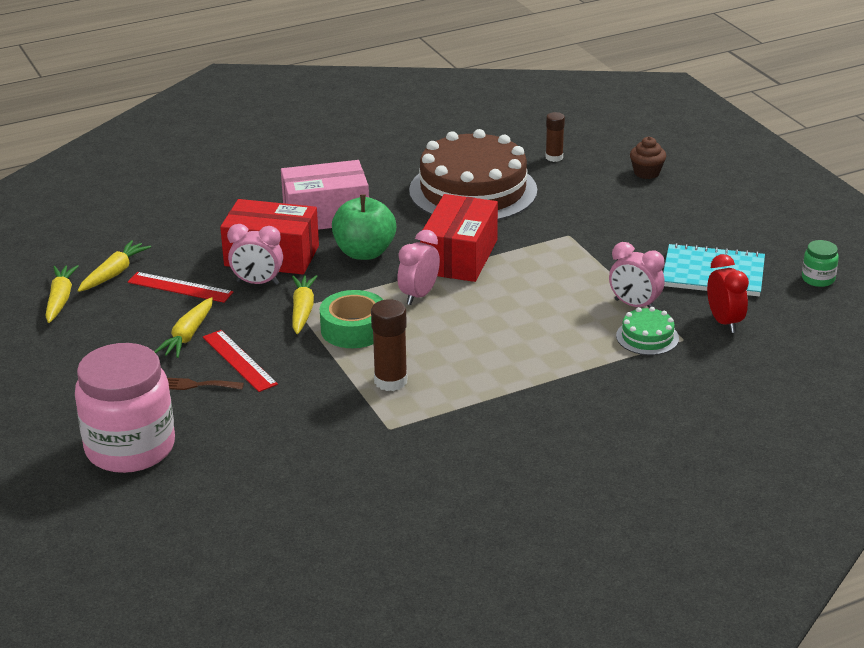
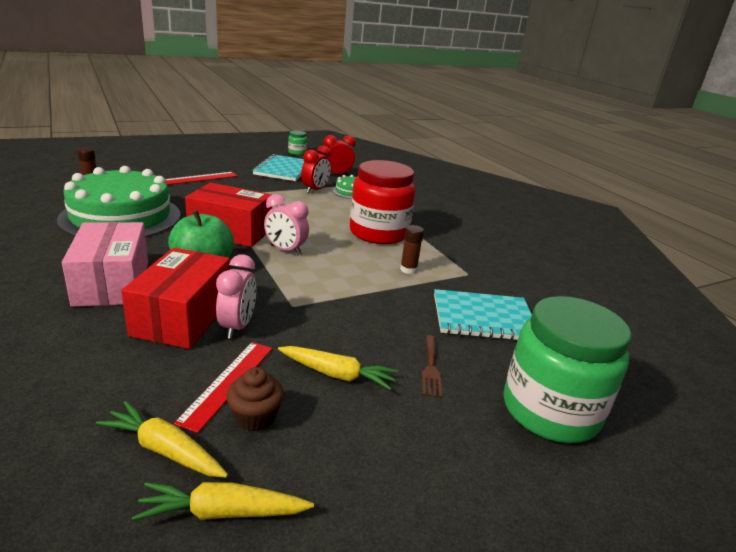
camera: 95 degrees left, 5 degrees down
pink jar [75,343,175,473] -> green jar [504,296,632,443]
red ruler [203,330,278,392] -> red ruler moved to [165,172,237,185]
yellow carrot [292,275,318,334] -> none
green tape [320,290,383,348] -> none
brown glue stick [371,299,407,391] -> brown glue stick [400,225,424,274], size x0.66
brown cake [409,129,537,221] -> green cake [57,166,180,238]
pink clock [609,242,665,308] -> red clock [301,146,331,194]
brown cupcake [630,137,666,179] -> brown cupcake moved to [226,367,284,431]
none -> red jar [350,160,416,244]
none -> turquoise notebook [434,289,532,340]

